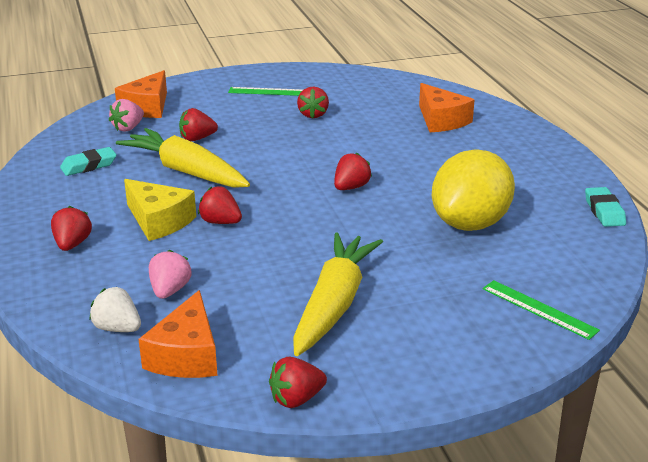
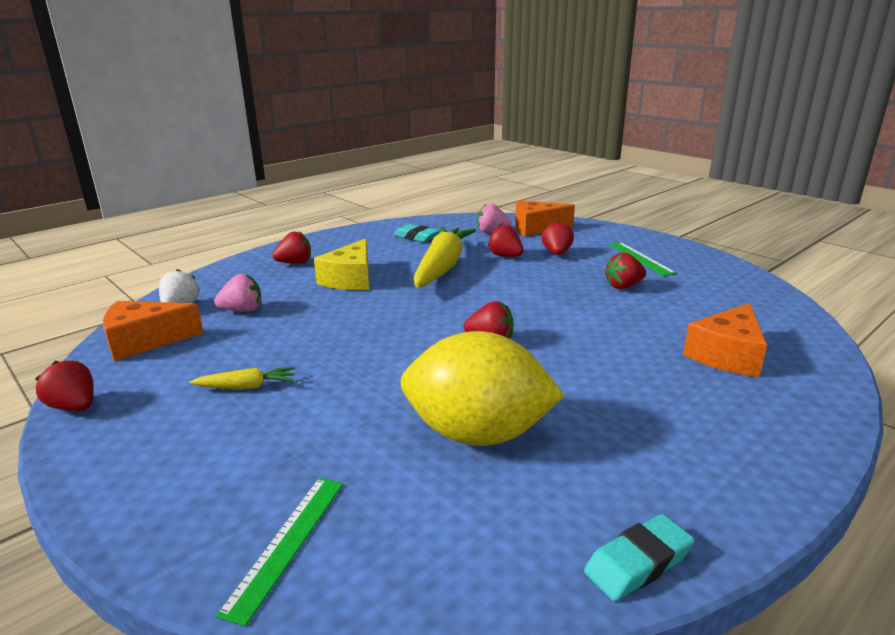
camera: 65 degrees right, 5 degrees down
red strawberry [198,186,242,224] -> red strawberry moved to [542,221,574,255]
yellow carrot [293,232,383,356] -> yellow carrot [189,367,295,389], size x0.44

